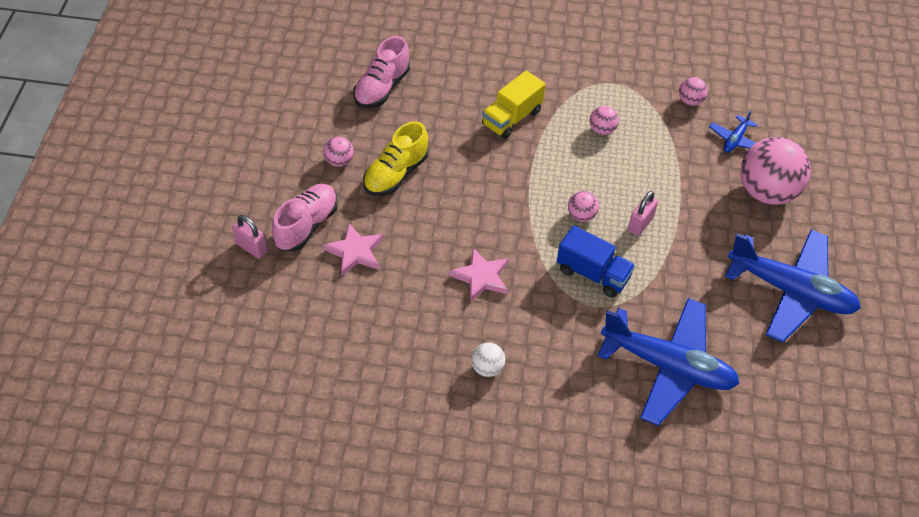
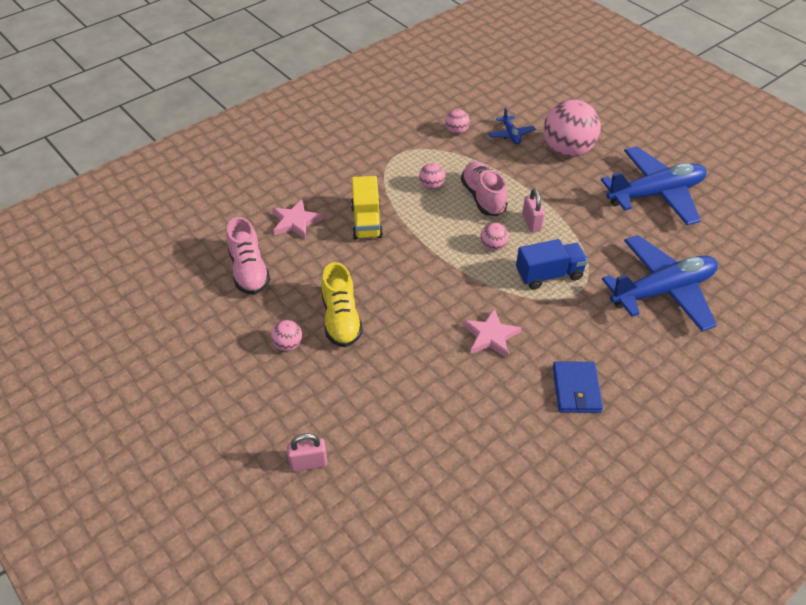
camera: 45 degrees left, 5 degrees down
pink shoe [272,184,338,251] -> pink shoe moved to [461,161,507,216]
pink star [323,223,383,276] -> pink star moved to [272,199,323,239]
white ball [471,343,505,377] -> blue wallet [553,361,603,413]

